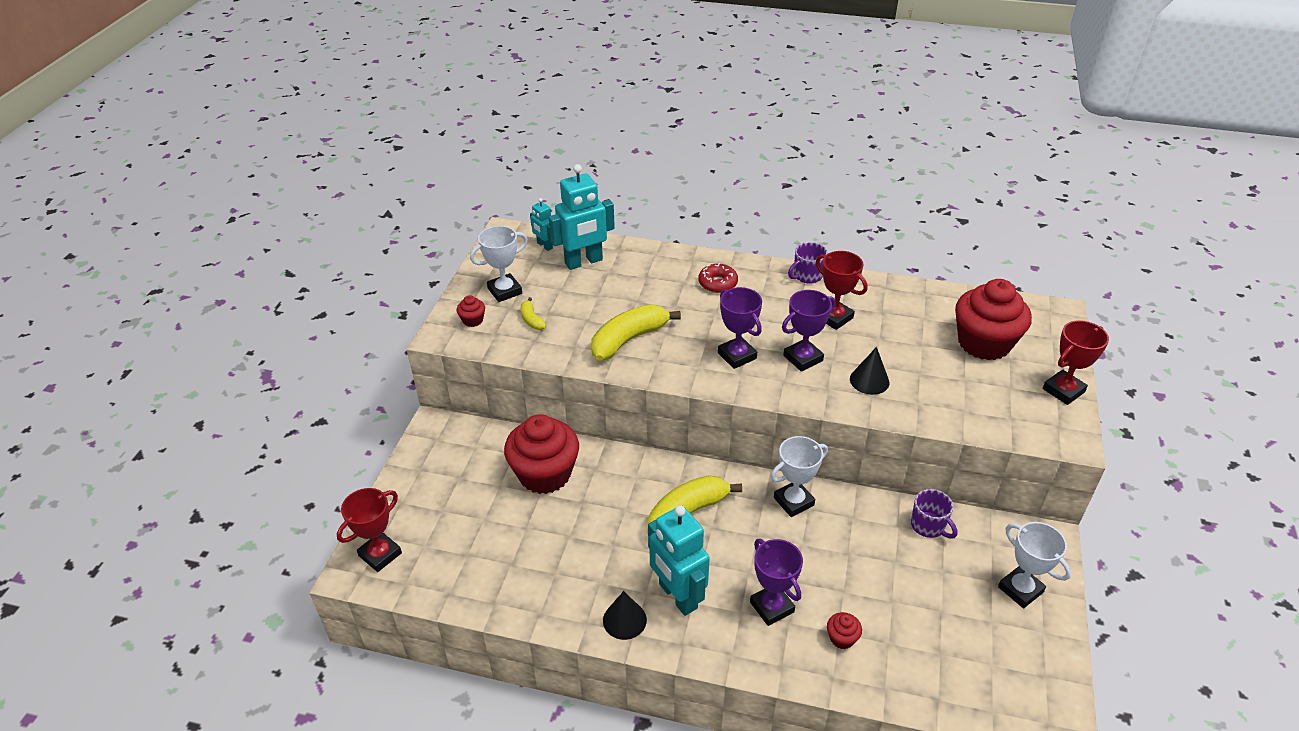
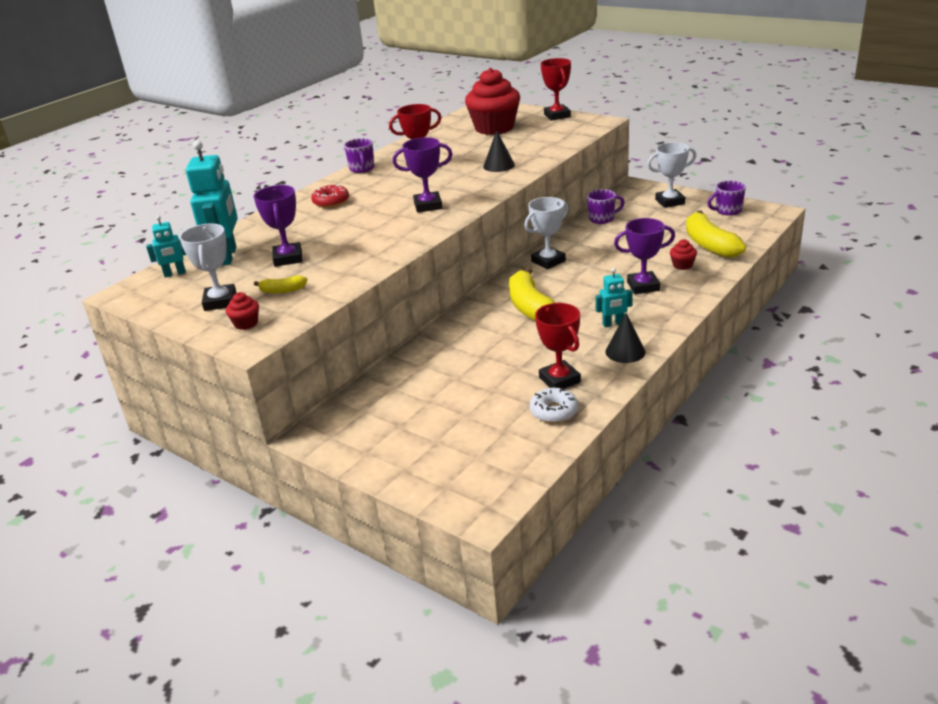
camera: 65 degrees left, 10 degrees down
red trophy [337,488,402,572] -> red trophy moved to [535,303,581,389]
red cupcake [504,414,579,494] -> none
yellow banana [591,305,681,361] -> yellow banana moved to [686,210,746,258]
turquoise robot [648,505,710,616] -> turquoise robot [596,268,633,327], size x0.51
white trophy [771,436,828,517] -> white trophy turned 60 degrees clockwise [525,197,568,269]
purple trophy [782,290,836,372] -> purple trophy moved to [253,185,303,267]
none -> white donut [529,388,578,423]
none -> purple mug [707,180,746,216]

